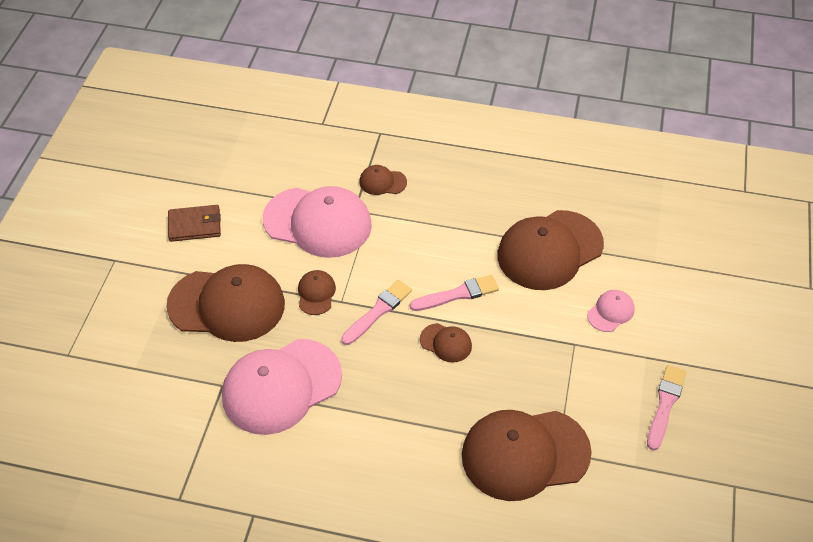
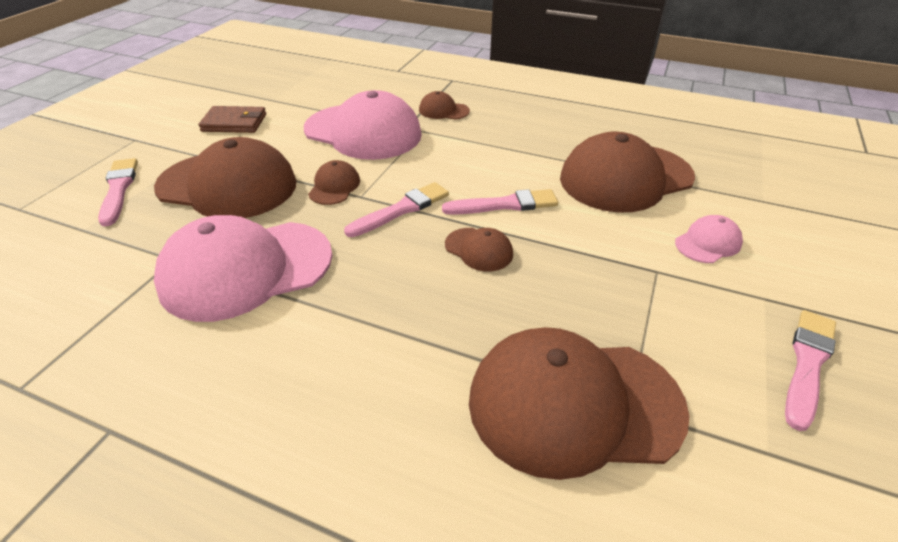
camera: 10 degrees right, 10 degrees down
none -> pink brush [98,158,138,227]

